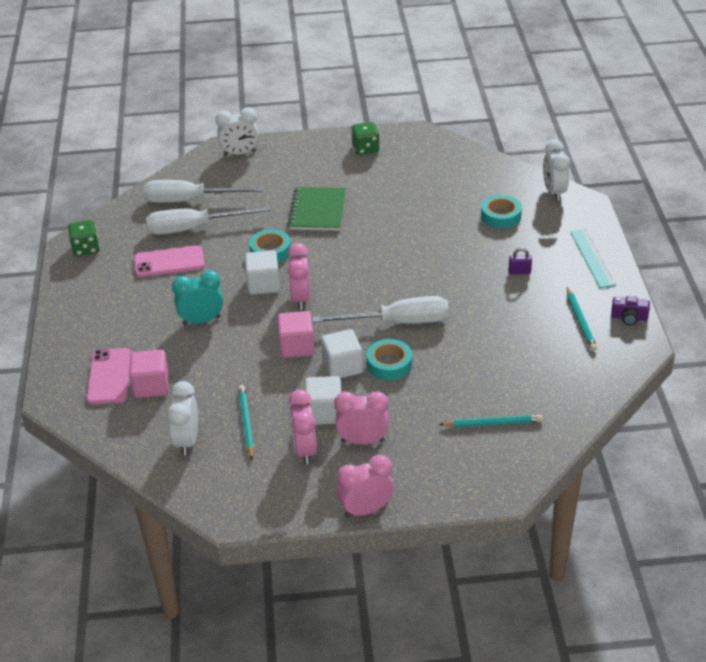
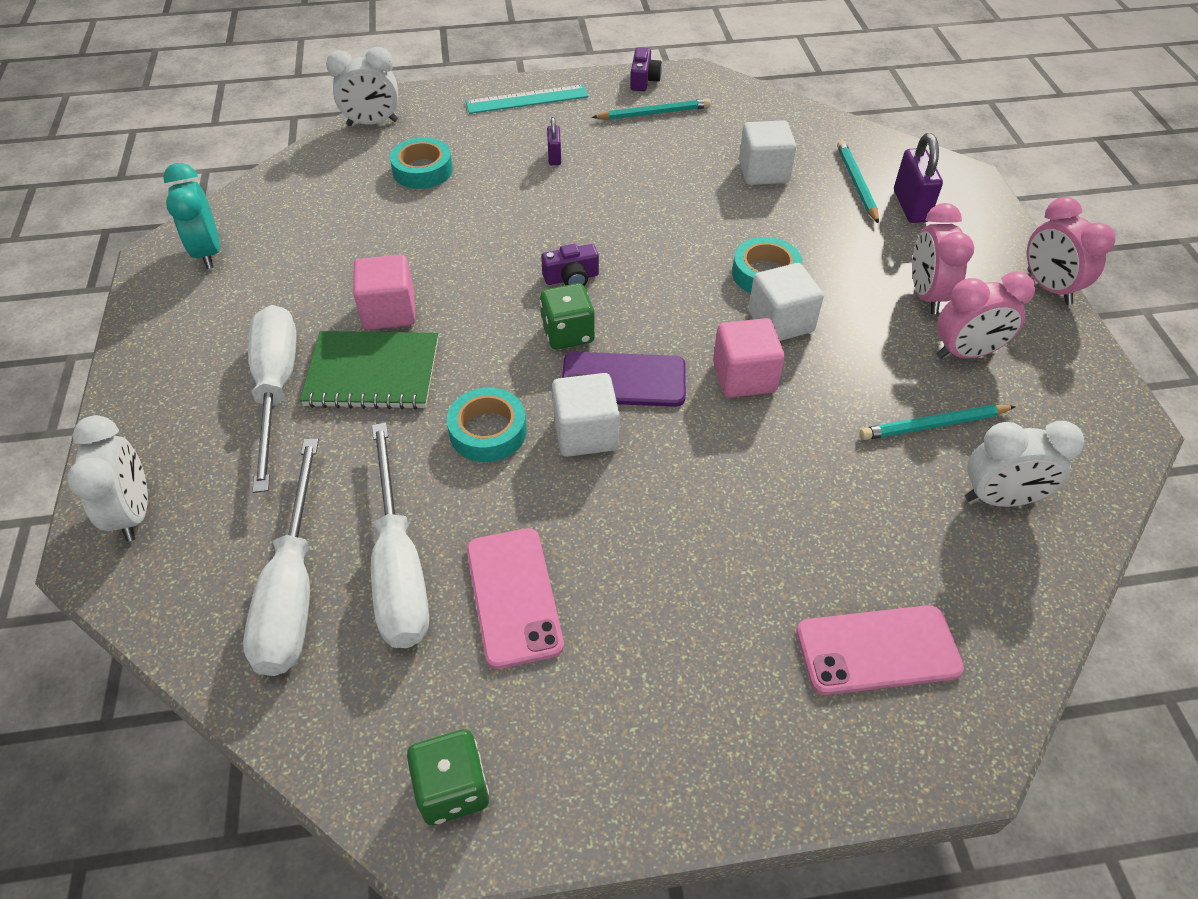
camera: 95 degrees left, 10 degrees up
pink cube [129,350,169,398] -> pink cube moved to [353,255,415,330]
turquoise clock [172,270,223,325] -> turquoise clock moved to [163,163,220,269]
pink clock [288,243,310,310] -> purple phone [562,352,686,407]
white cube [305,376,341,425] -> white cube moved to [739,120,796,185]
white screwdriver [312,296,449,324] -> white screwdriver moved to [248,305,297,493]
green dice [351,122,380,155] -> green dice moved to [540,283,595,350]
none -> purple camera [541,244,599,286]
none -> purple padlock [894,133,943,223]

